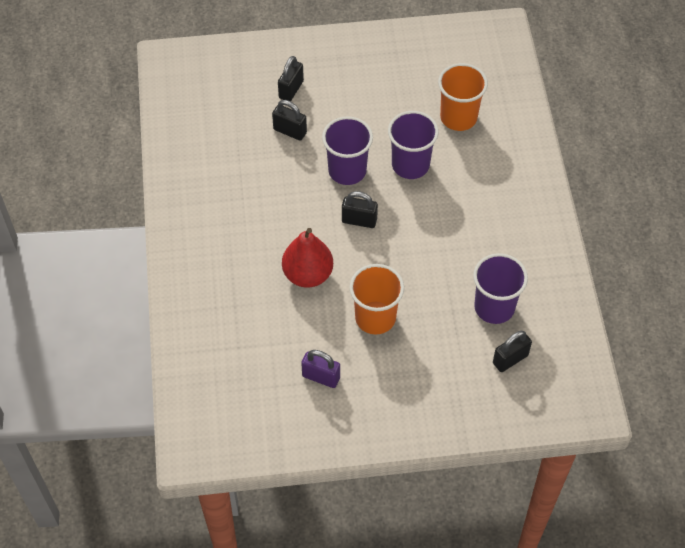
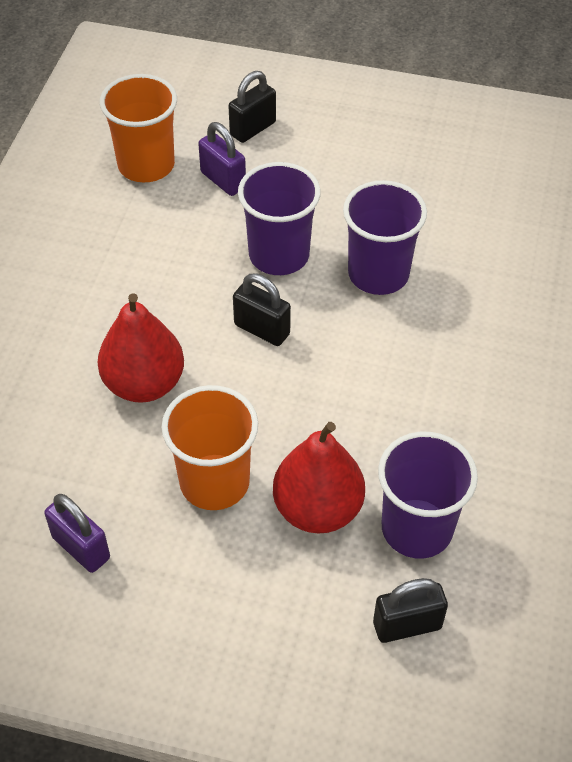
camera: 20 degrees right, 5 degrees down
black padlock [272,100,307,141] -> purple padlock [198,122,246,196]
orange cup [438,63,488,131] -> orange cup moved to [100,74,177,182]
none -> red pear [273,422,365,533]

